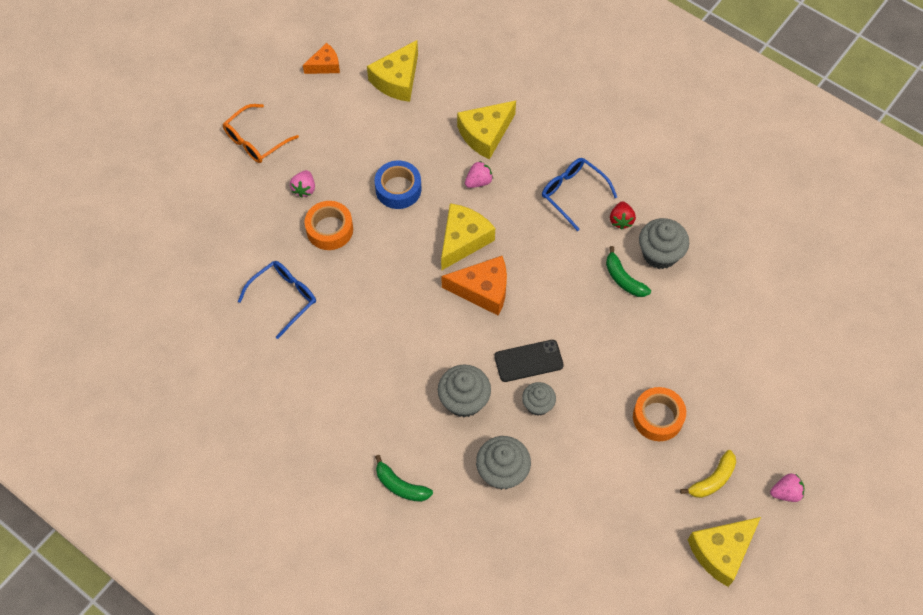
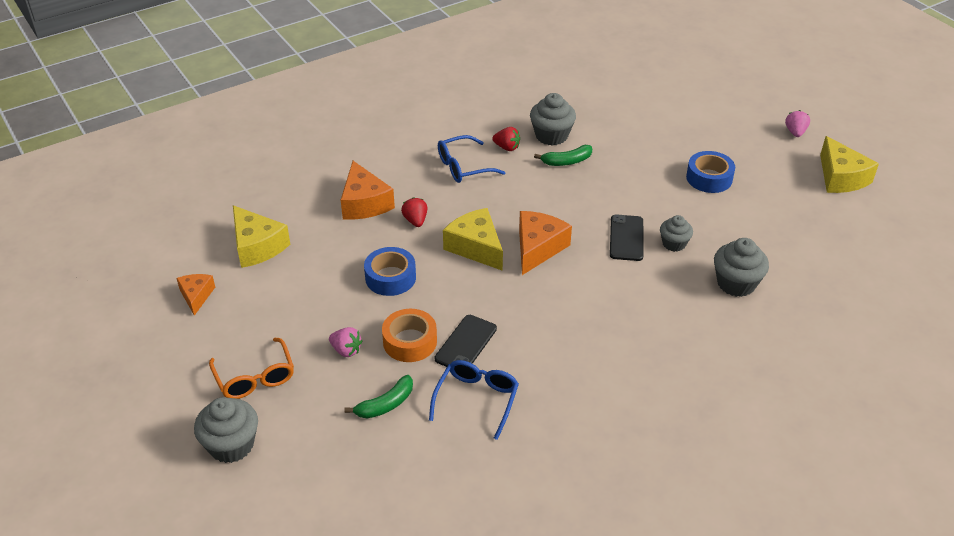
camera: 70 degrees left, 20 degrees down
blue glasses [238,261,316,339] -> blue glasses turned 45 degrees clockwise [429,360,519,440]
green banana [375,455,433,502] -> green banana moved to [344,375,413,418]
grey cupcake [438,365,491,417] -> grey cupcake moved to [194,397,258,463]
yellow cheese [457,101,516,159] -> orange cheese [341,161,395,220]
pink strawberry [465,161,493,188] -> red strawberry [401,197,427,227]
orange tape [633,387,686,441] -> blue tape [686,151,735,193]
yellow banana [680,450,736,498] -> none
none -> black phone [435,315,497,367]

